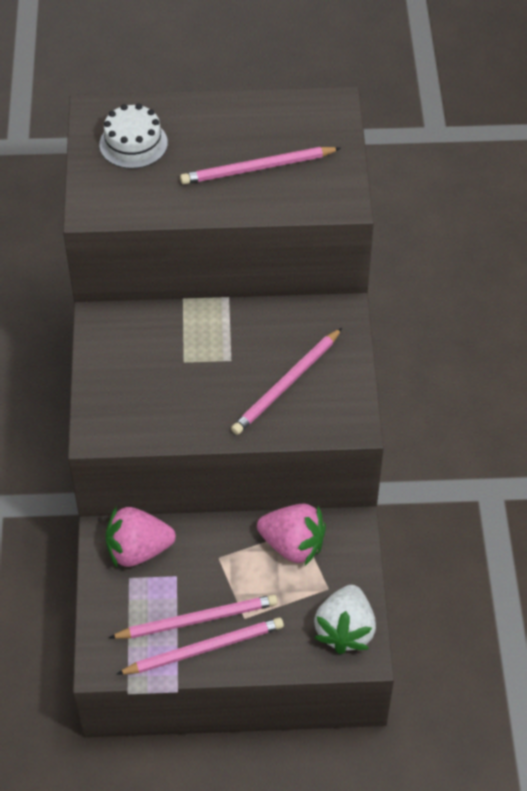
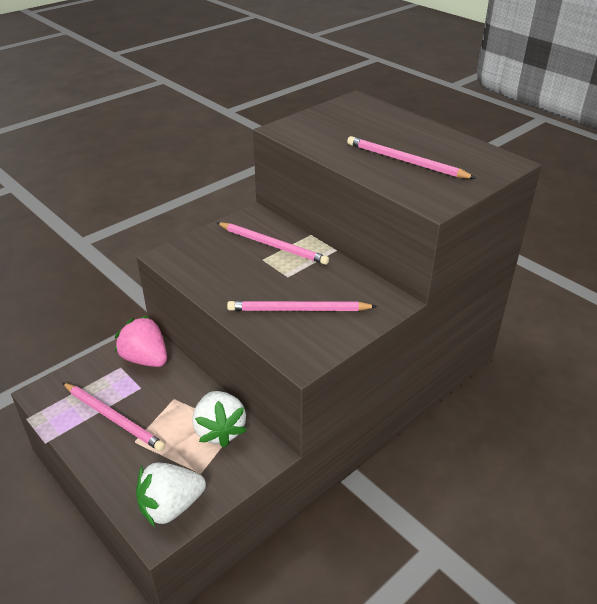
camera: 50 degrees right, 15 degrees down
white cake [99,104,168,169] -> none
pink pencil [117,617,284,675] -> pink pencil moved to [217,222,329,265]
pink strawberry [257,504,326,566] -> white strawberry [192,391,247,448]

